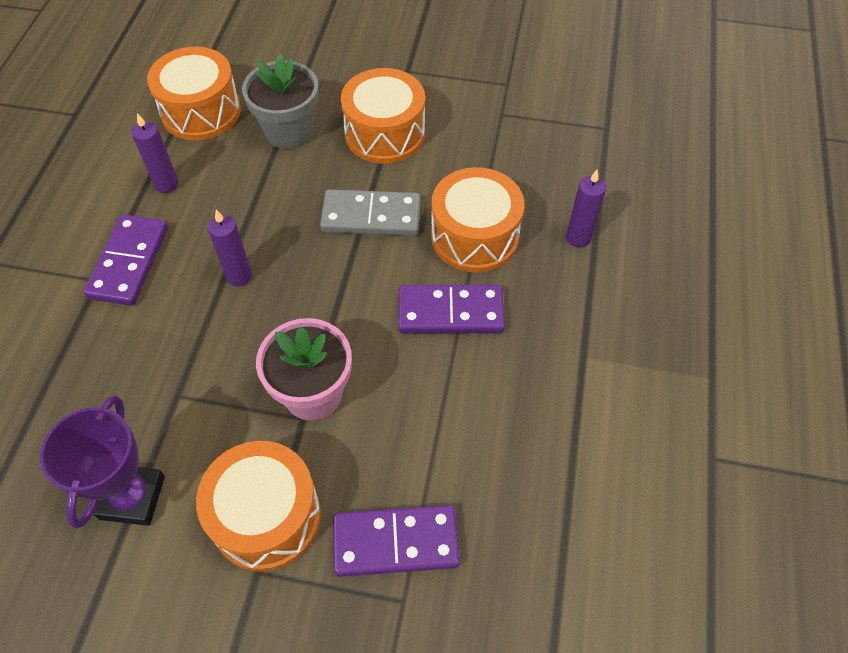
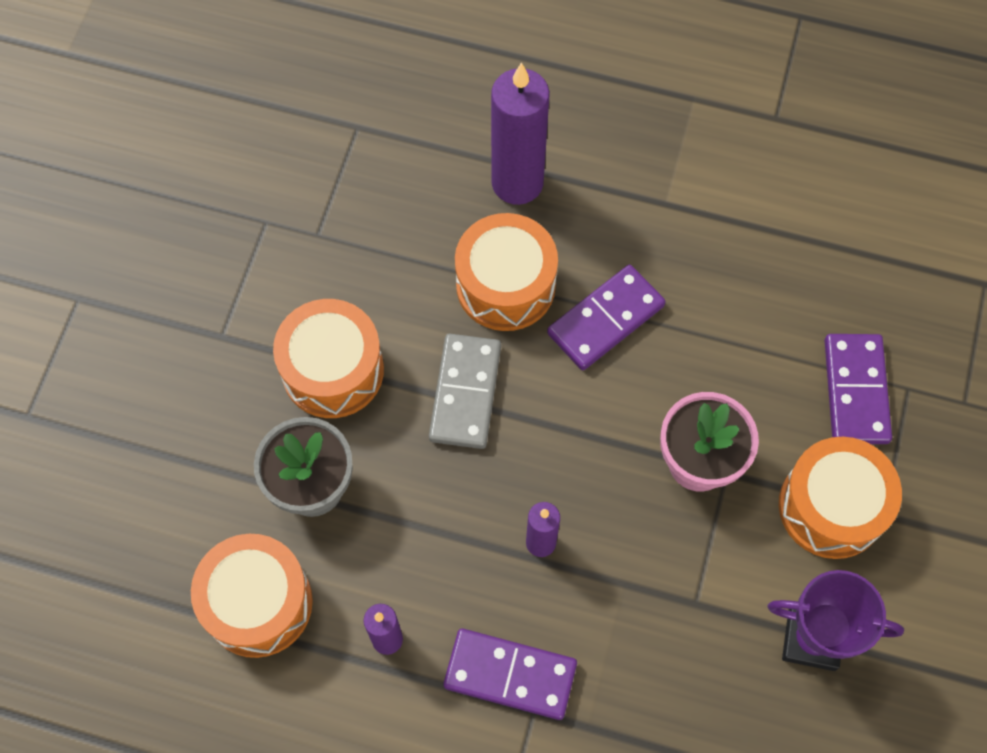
camera: 85 degrees left, 10 degrees up
purple domino [398,285,505,333] -> purple domino turned 45 degrees clockwise [547,265,666,370]
purple candle [566,170,606,248] -> purple candle [491,63,550,205], size x1.90

